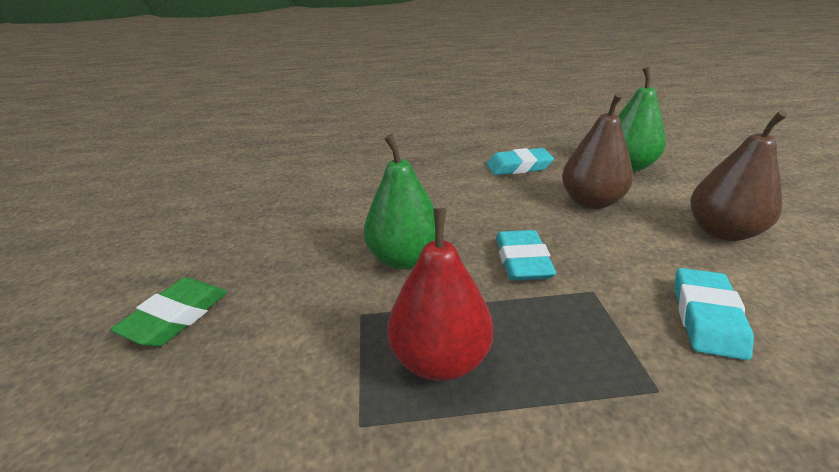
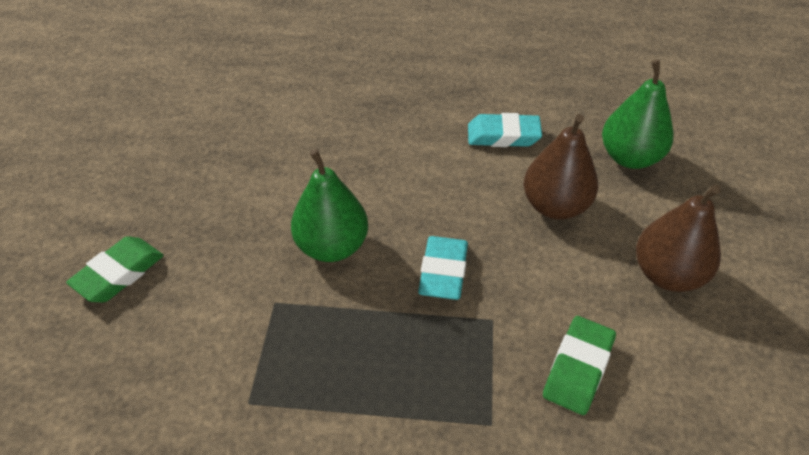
camera: 10 degrees right, 15 degrees up
red pear [388,208,493,381] -> none
turquoise eraser [674,268,754,360] -> green eraser [543,316,616,415]

